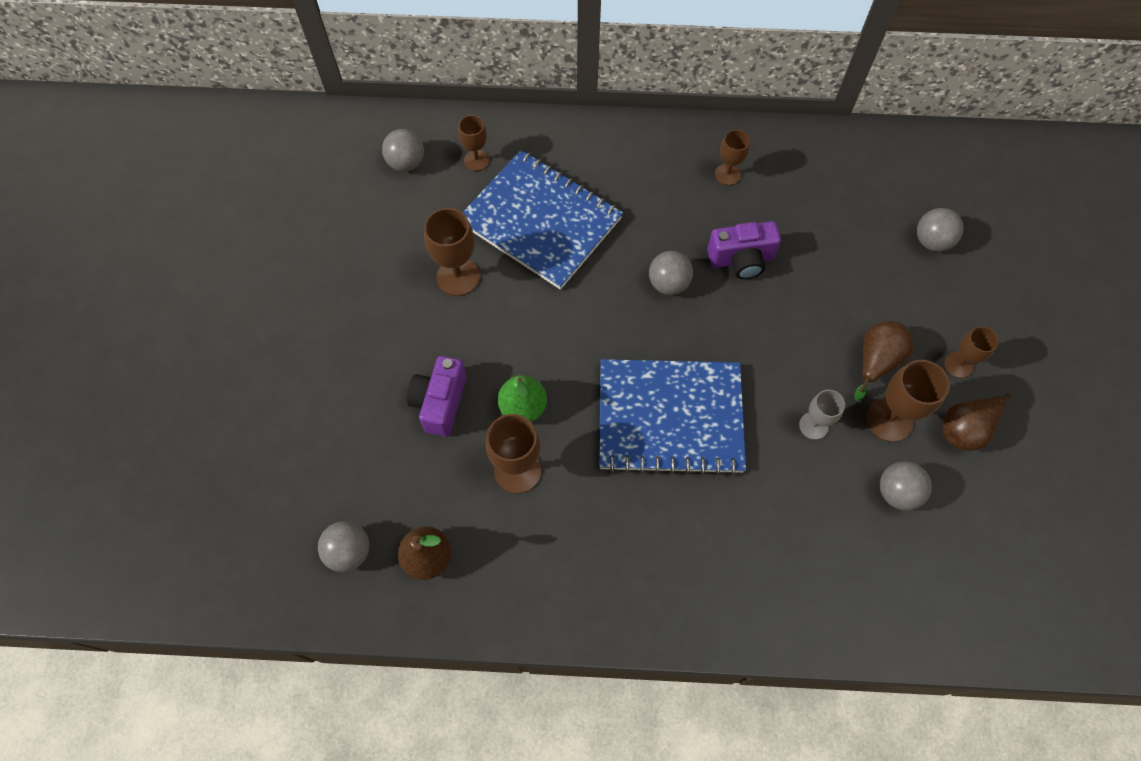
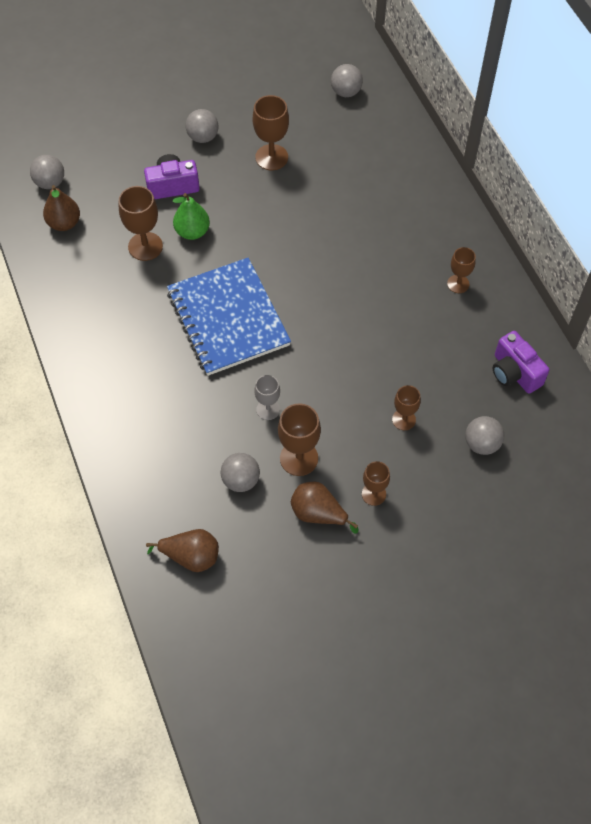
camera: 65 degrees right, 5 degrees down
brown goblet [458,115,489,171] -> brown goblet moved to [392,385,421,430]
blue notebook [462,150,623,290] -> none
grey ball [649,251,693,295] -> grey ball moved to [186,109,219,143]
purple camera [707,221,781,279] -> purple camera moved to [493,331,549,394]
brown pear [854,321,913,401] -> brown pear moved to [146,529,219,572]

